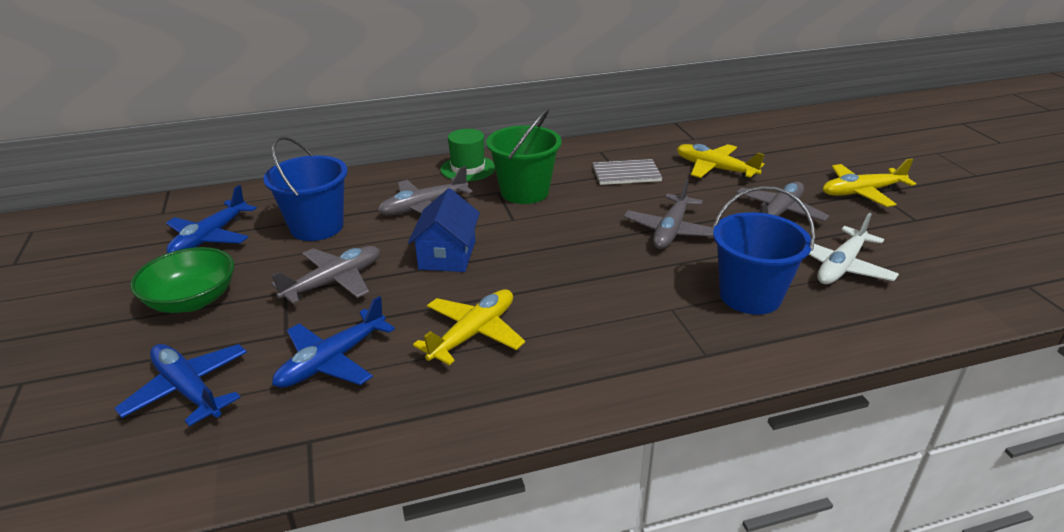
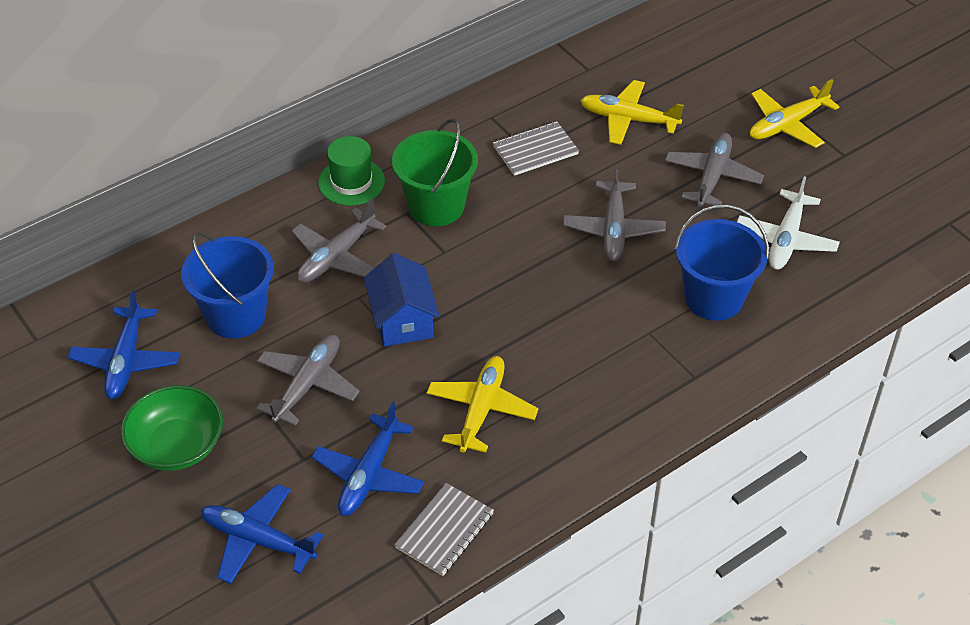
camera: 20 degrees left, 15 degrees up
none -> grey notebook [394,483,494,576]

